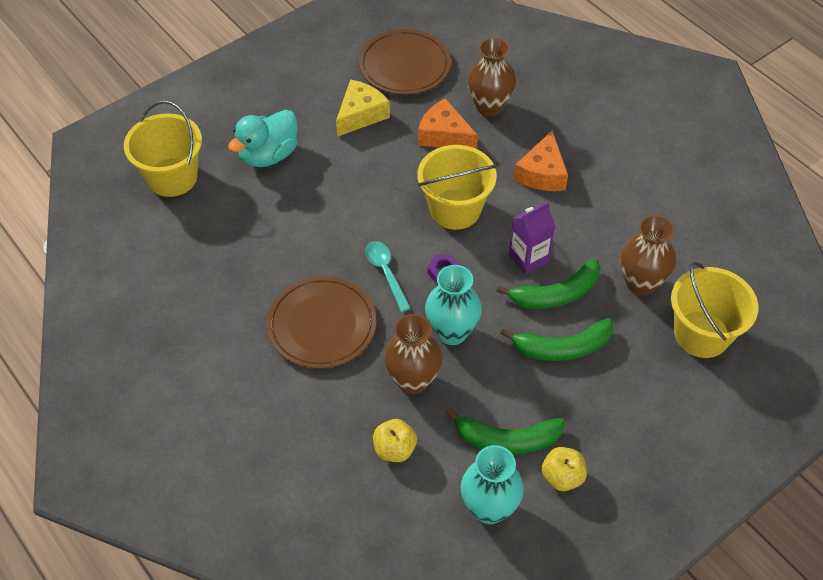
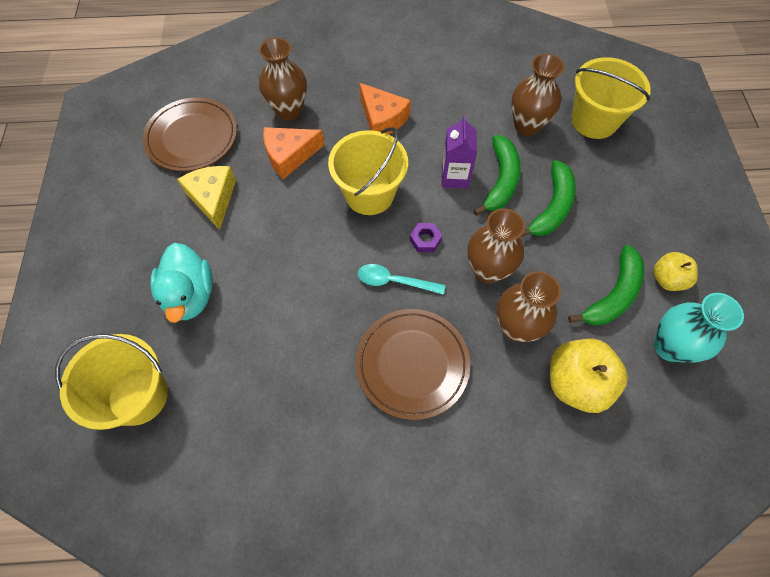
camera: 55 degrees left, 10 degrees up
yellow apple [373,419,417,462] -> yellow apple [550,339,628,413], size x1.65
turquoise vase [425,265,482,345] -> brown vase [467,208,525,284]

